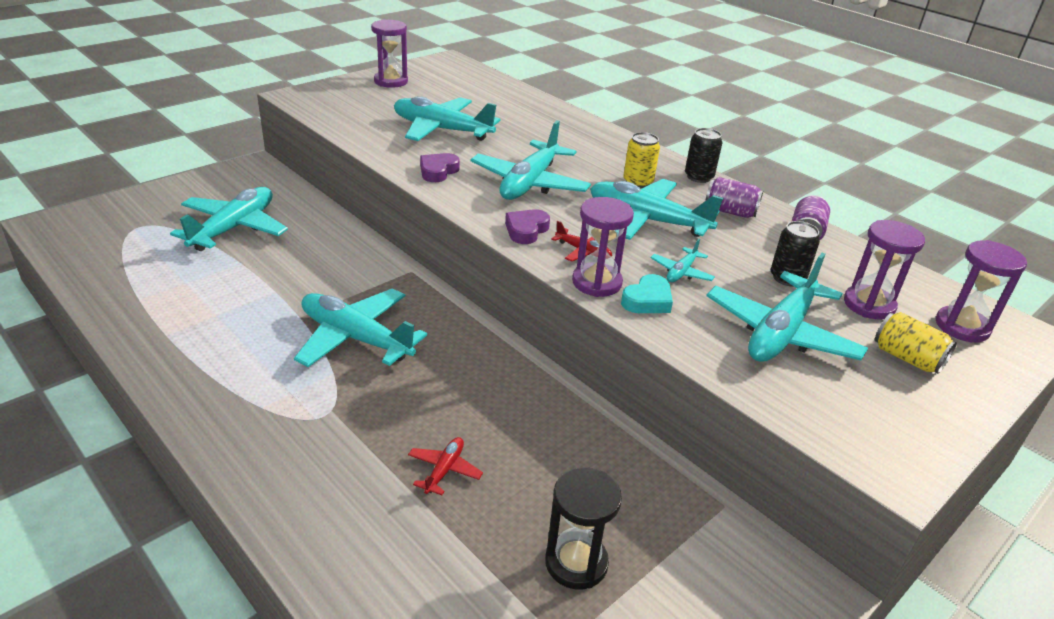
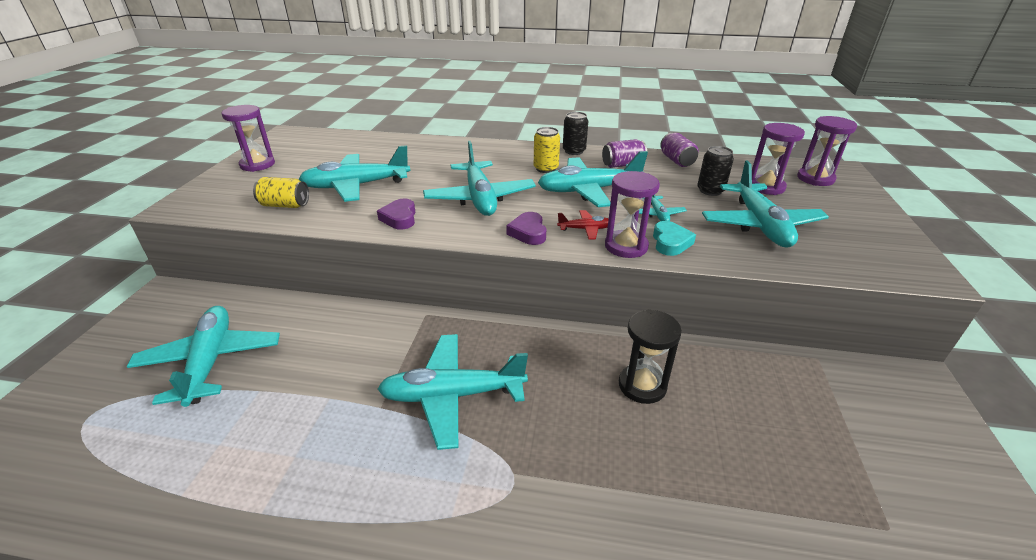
camera: 35 degrees left, 0 degrees up
red plane [408,437,483,495] -> none
black hourglass [545,467,622,589] -> black hourglass moved to [619,309,682,404]
yellow can [875,312,957,374] -> yellow can moved to [253,177,309,208]

